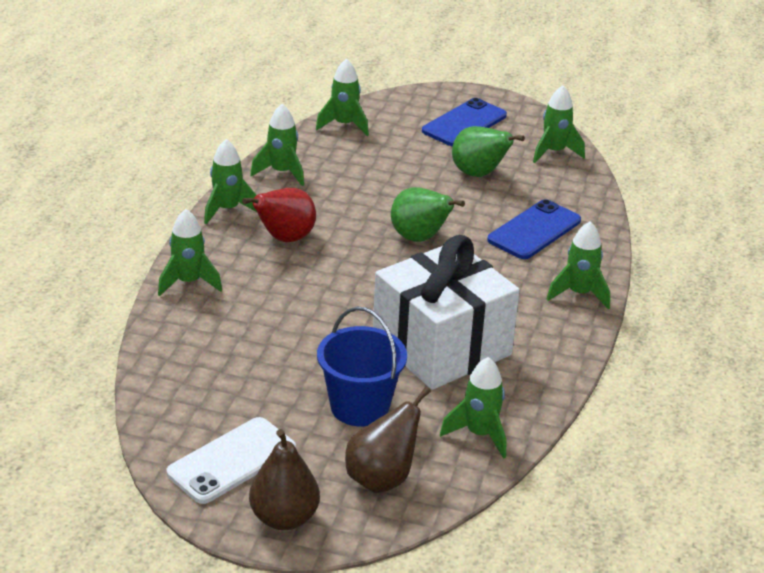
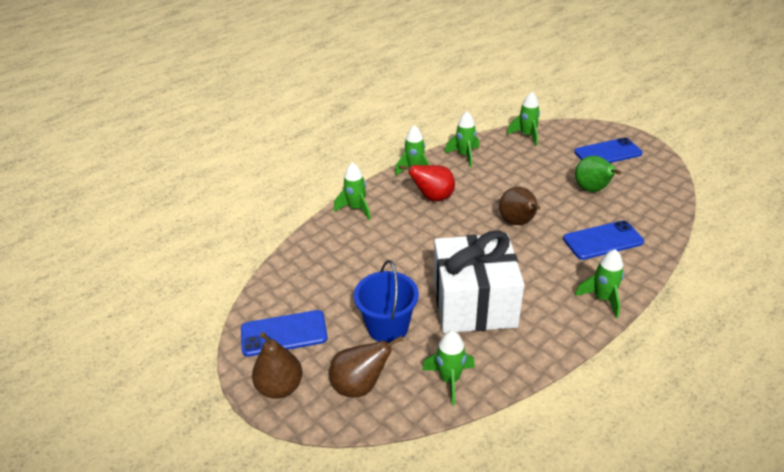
camera: 35 degrees right, 5 degrees up
white phone [166,417,296,504] -> blue phone [241,310,328,357]
green pear [391,187,465,242] -> brown pear [499,187,541,225]
green rocket [533,85,585,163] -> none

